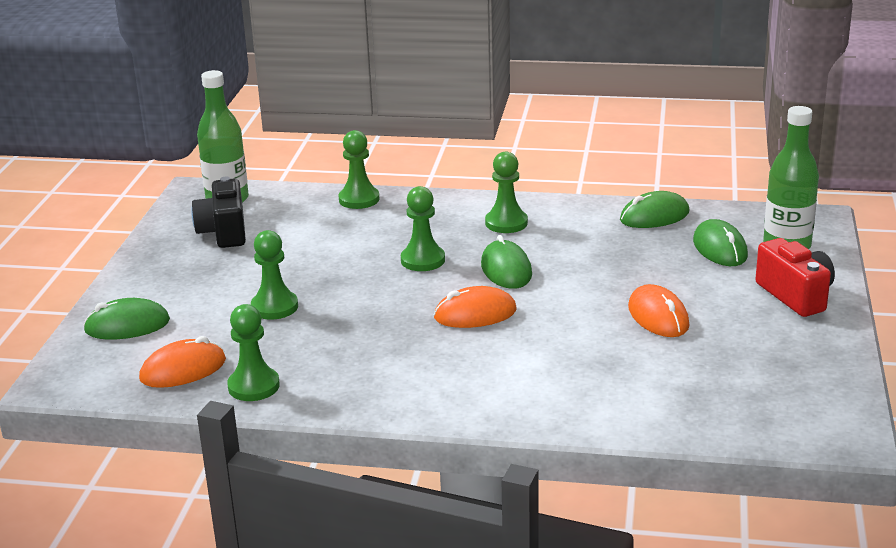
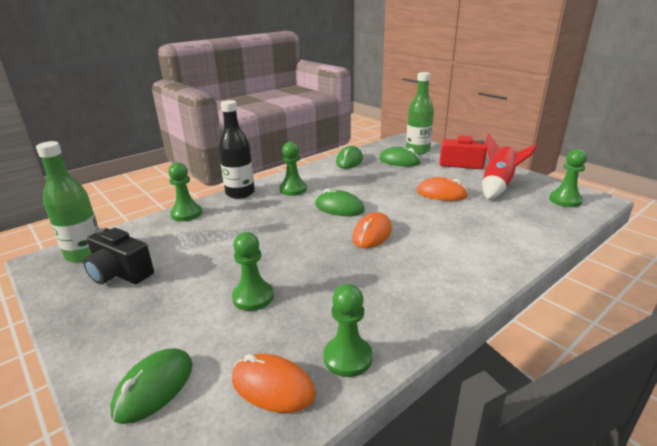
camera: 50 degrees left, 0 degrees up
orange mouse [139,336,226,388] -> orange mouse turned 75 degrees counterclockwise [232,354,316,413]
green pawn [401,186,445,271] -> green pawn moved to [549,149,587,207]
none -> black bottle [218,100,255,199]
none -> red rocket [482,133,537,199]

